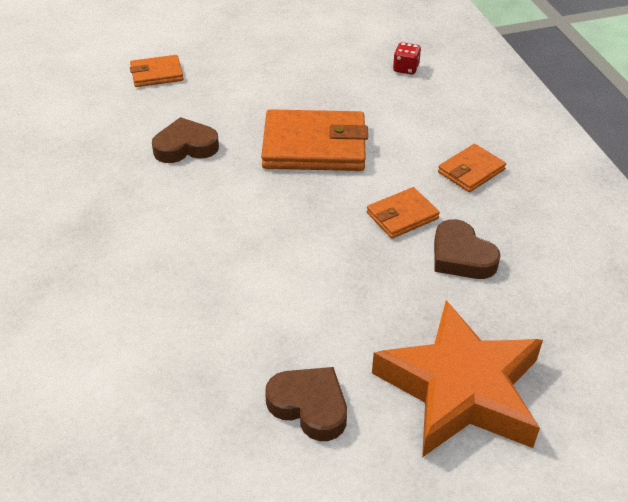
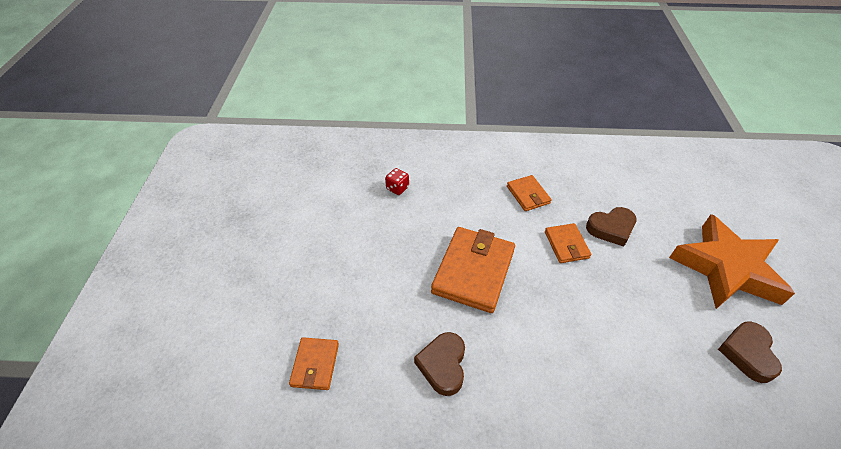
camera: 70 degrees left, 5 degrees up
brown heart [265,367,347,441] -> brown heart turned 45 degrees counterclockwise [718,321,782,383]

